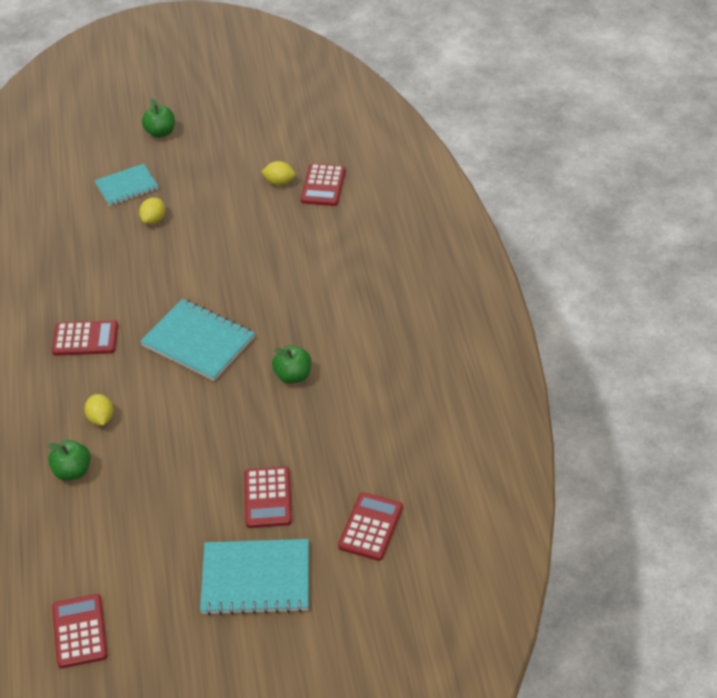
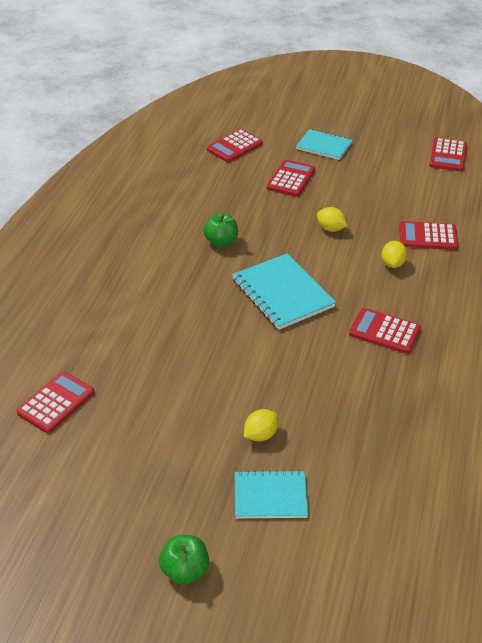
camera: 155 degrees left, 5 degrees down
green apple [48,440,91,481] -> red calculator [399,221,458,250]
turquoise notebook [200,539,309,616] -> turquoise notebook [296,129,352,160], size x0.64
yellow lemon [261,161,296,185] -> yellow lemon moved to [317,207,347,232]

